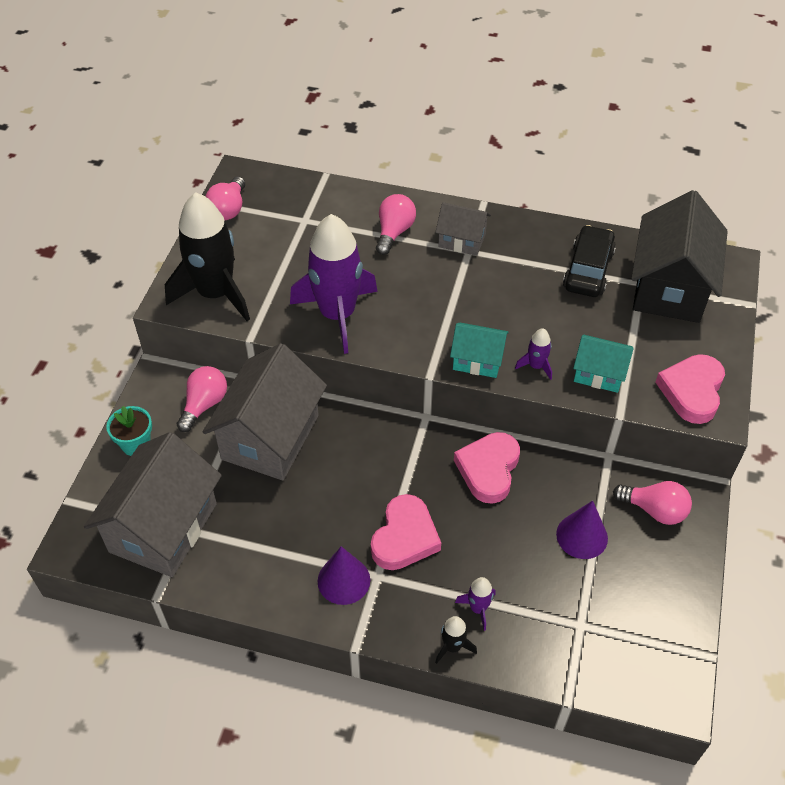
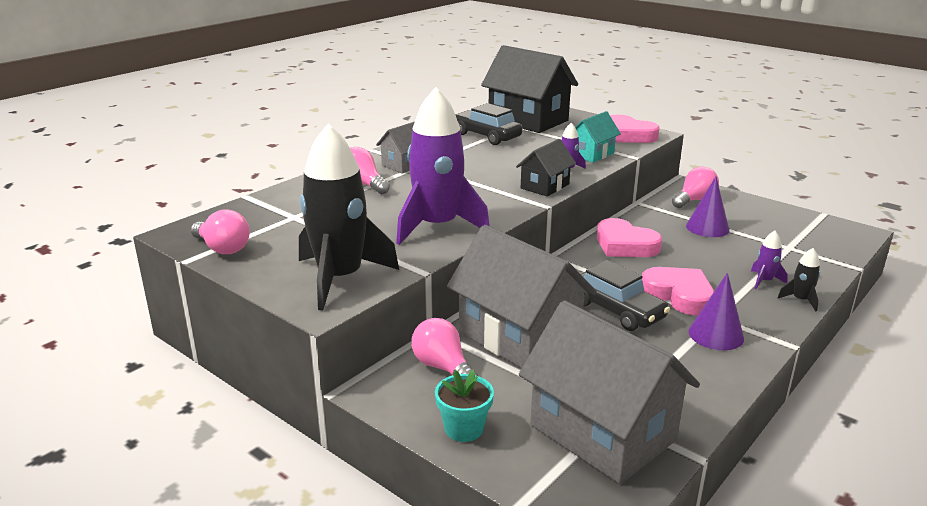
camera: 65 degrees left, 25 degrees down
turquoise house [450,323,509,378] -> black house [516,139,576,197]
none -> black car [581,260,670,331]

